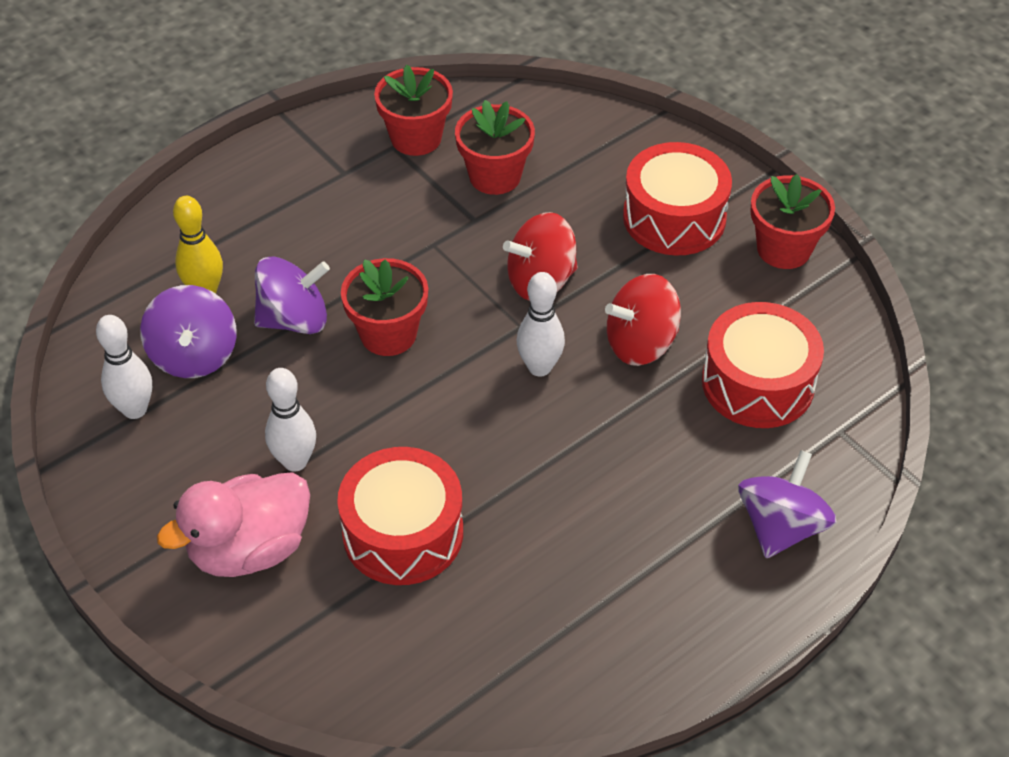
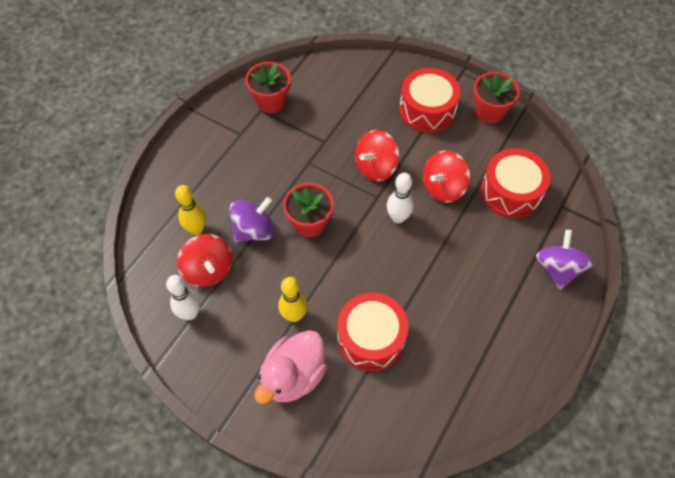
camera: 20 degrees left, 10 degrees up
purple spinning top [140,285,237,378] -> red spinning top [177,234,233,287]
white bowling pin [265,368,316,472] -> yellow bowling pin [278,277,308,322]
red flower pot [455,100,535,195] -> none

